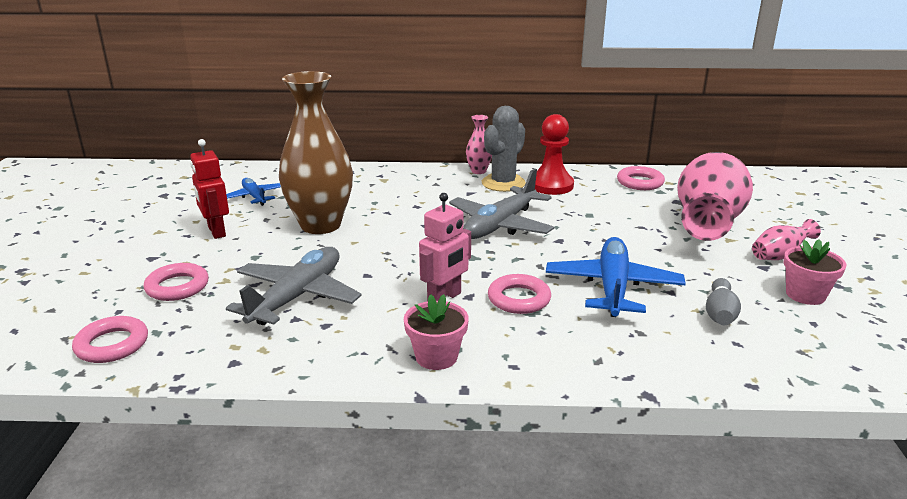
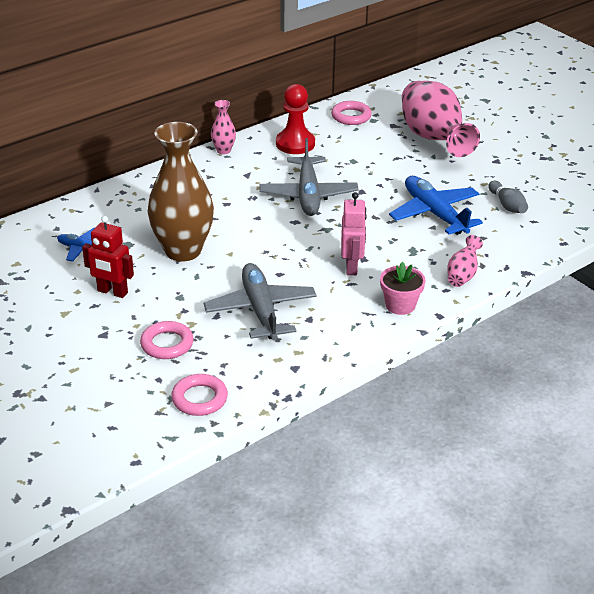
camera: 40 degrees left, 10 degrees up
grey cactus [482,106,526,192] -> none
pink ring [488,274,551,314] -> none
pink vase [752,219,821,260] -> pink vase moved to [447,235,483,287]
pink flower pot [783,239,847,305] -> none

